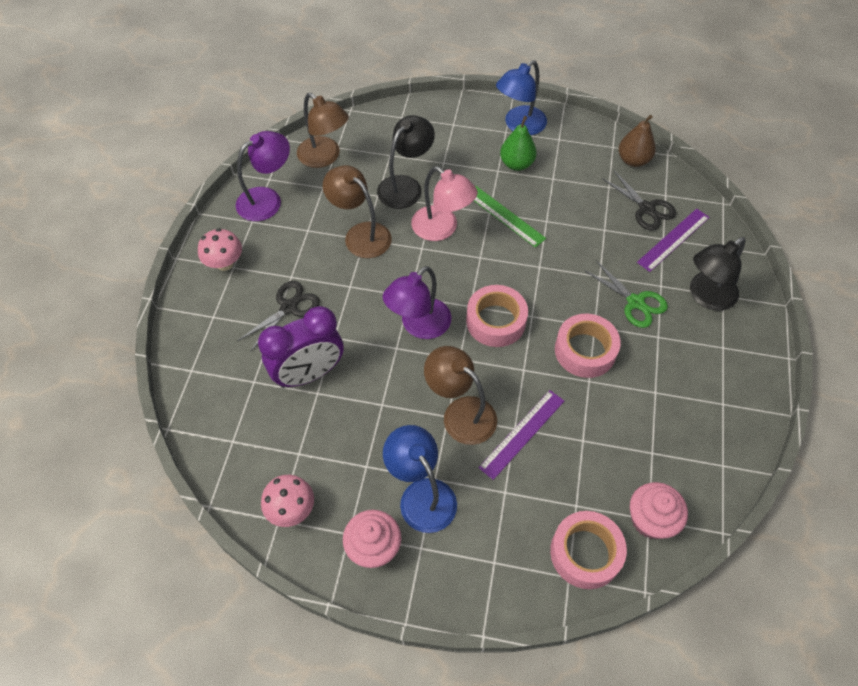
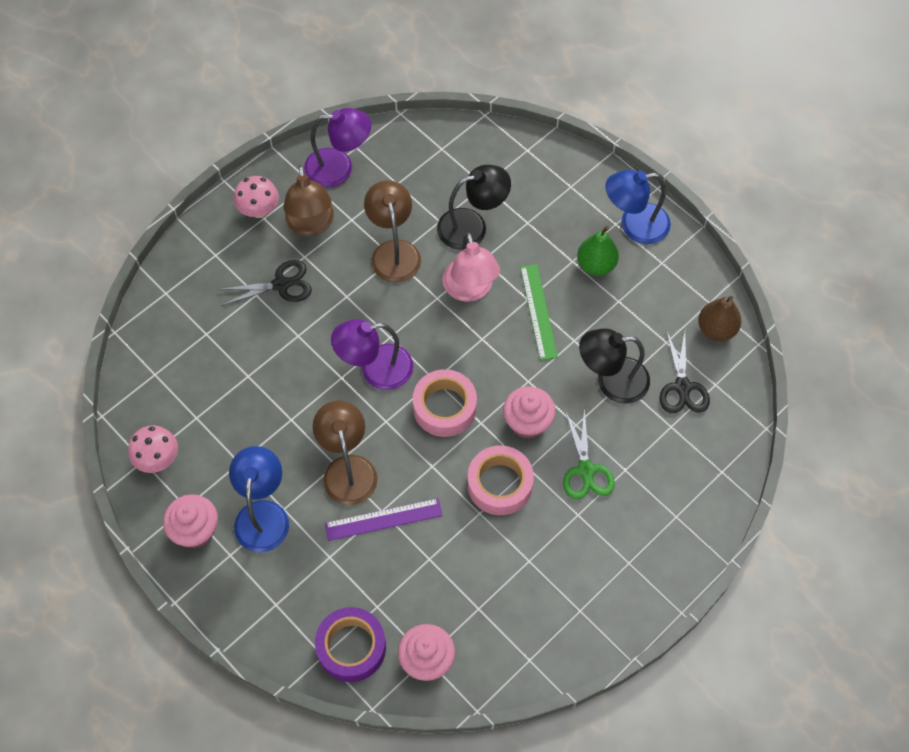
camera: 35 degrees right, 5 degrees up
purple clock [258,306,344,388] -> none
brown lamp [297,93,349,168] -> brown lamp moved to [283,165,334,236]
pink tape [550,511,627,589] -> purple tape [315,607,386,682]
purple ruler [637,209,710,272] -> none
black lamp [690,237,745,311] -> black lamp moved to [579,328,650,404]
none -> pink cupcake [503,386,556,439]

